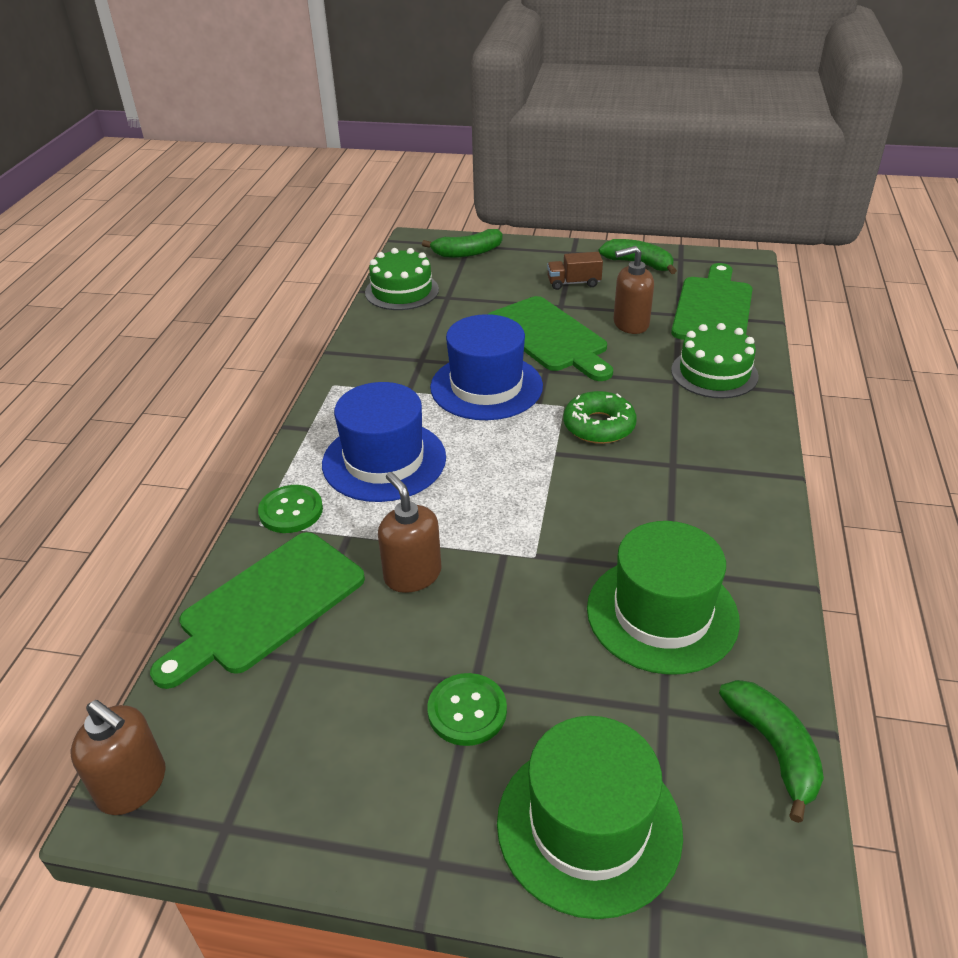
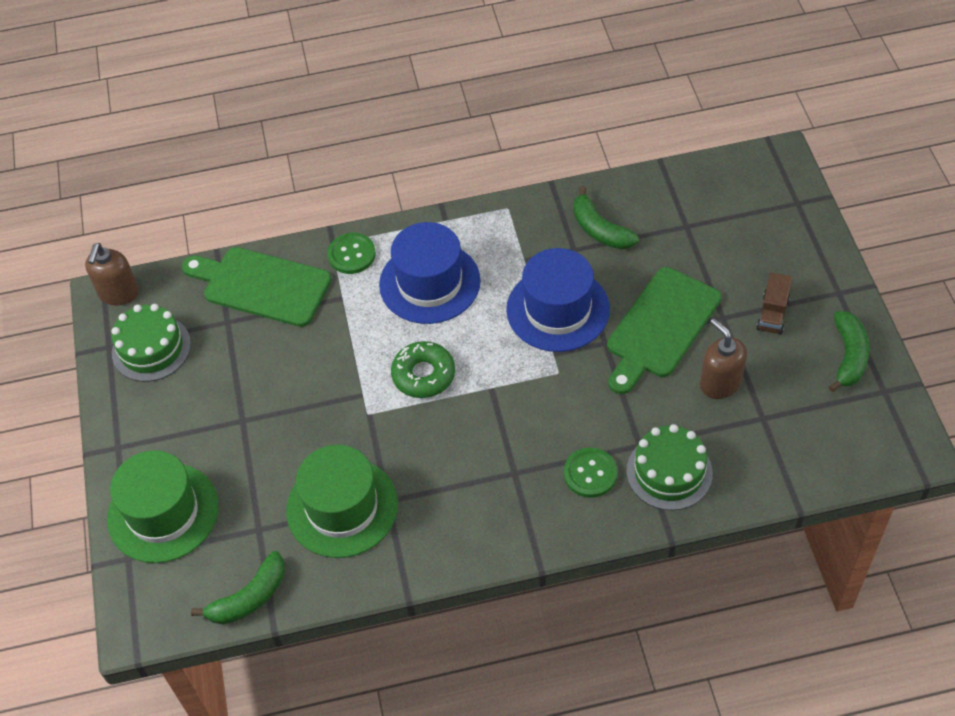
camera: 70 degrees right, 15 degrees up
green cake [365,248,439,310] -> green cake moved to [111,304,191,382]
brown soap dispenser [378,472,442,593] -> none
green banana [422,229,502,258] -> green banana moved to [573,186,639,249]
green button [428,673,507,746] -> green button moved to [564,448,617,498]
brown truck [547,252,603,290] -> brown truck turned 135 degrees counterclockwise [756,273,792,335]
green donut [563,391,637,444] -> green donut moved to [391,341,455,398]
green cutting board [671,263,752,340] -> none

